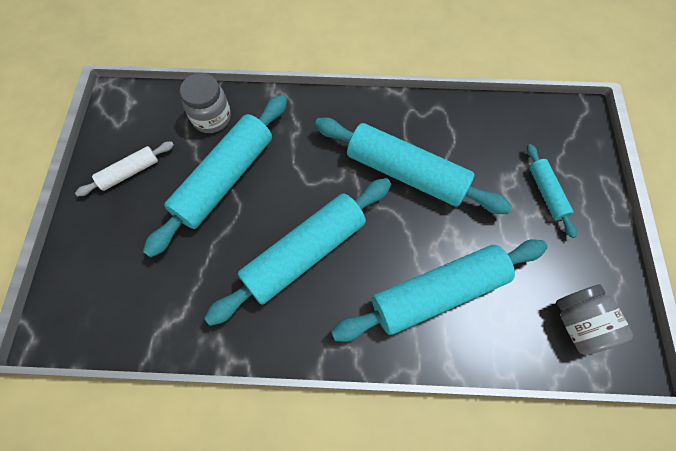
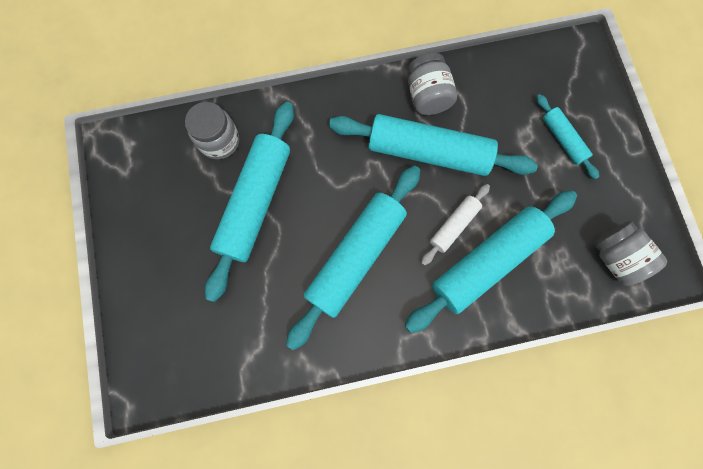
camera: 15 degrees left, 10 degrees up
white rolling pin [75,141,174,196] -> white rolling pin moved to [421,184,490,266]
none -> grey jar [408,53,457,115]

